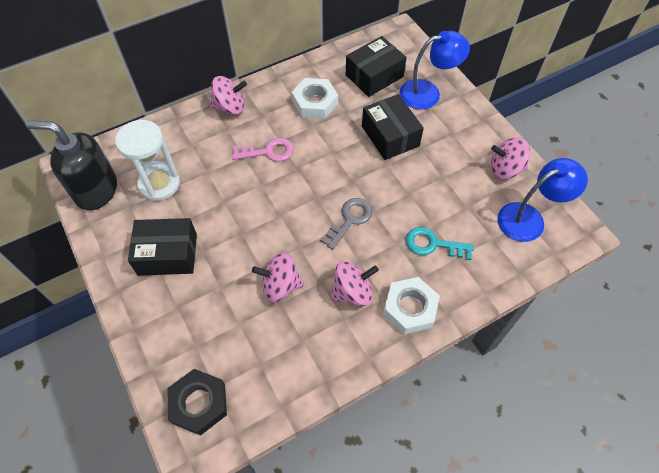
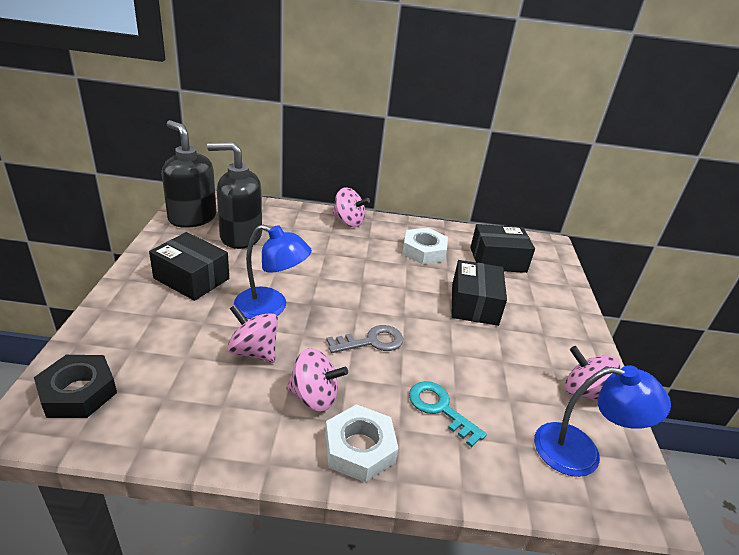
camera: 30 degrees right, 25 degrees down
white hourglass [115,120,180,201] -> black soap dispenser [207,142,262,249]
pink key [232,138,293,162] -> none
blue lamp [399,31,470,110] -> blue lamp moved to [234,225,312,319]

